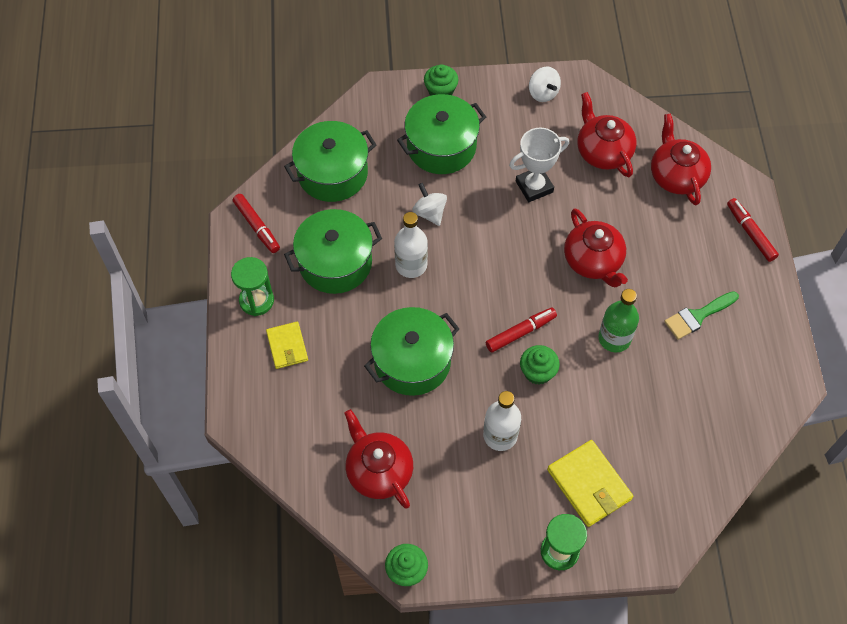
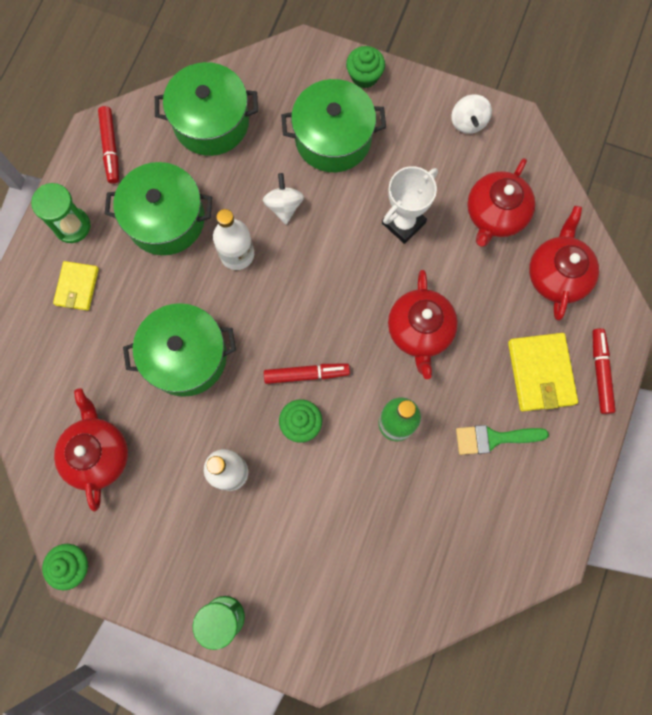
camera: 25 degrees right, 15 degrees up
white trophy [509,128,569,202] -> white trophy turned 45 degrees counterclockwise [382,166,438,244]
yellow wallet [547,440,633,527] -> yellow wallet moved to [508,333,578,411]
red teapot [577,92,636,177] -> red teapot turned 150 degrees counterclockwise [467,158,535,247]

